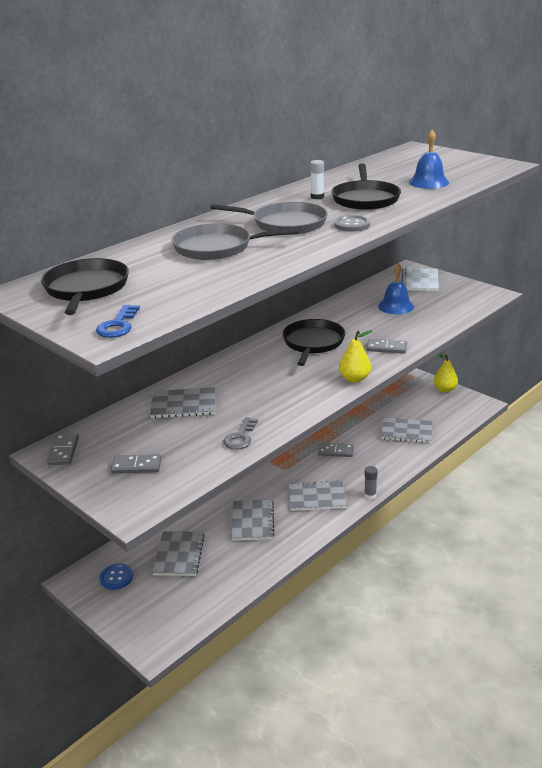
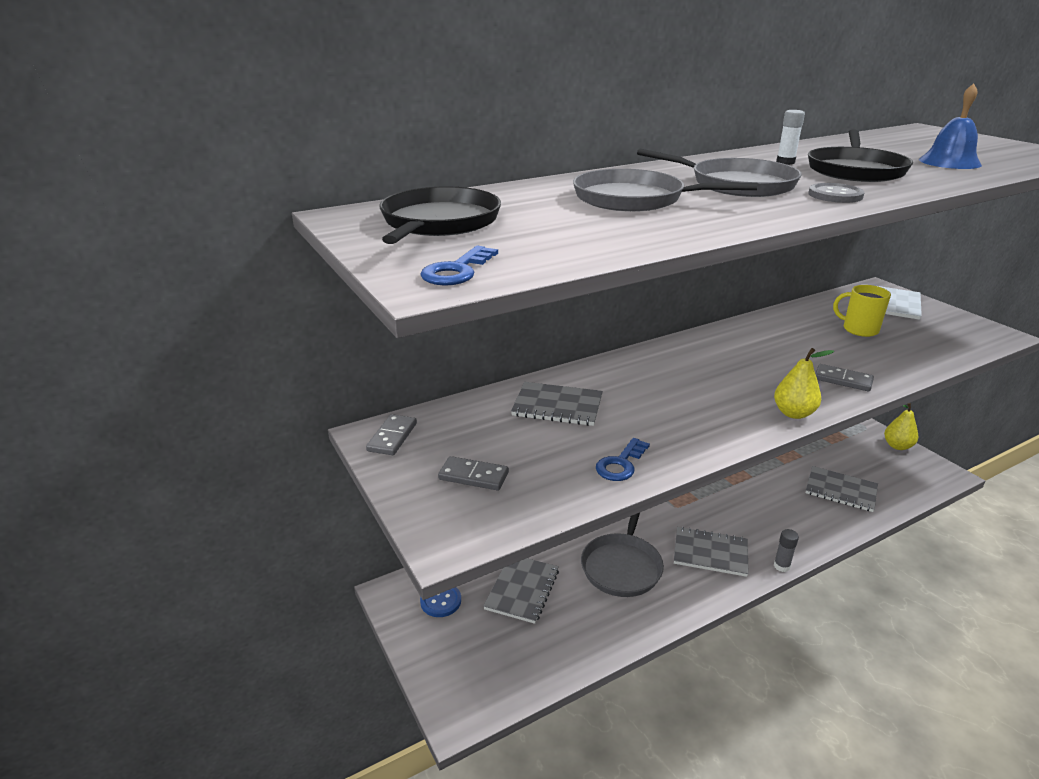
camera: 15 degrees right, 0 degrees up
grey key [223,417,258,450] -> blue key [596,438,650,481]
grey notebook [231,499,275,541] -> grey pan [581,513,664,597]
black pan [282,319,345,366] -> none
grey domino [318,443,353,457] -> none
blue bell [378,263,414,314] -> yellow mug [833,285,891,337]

